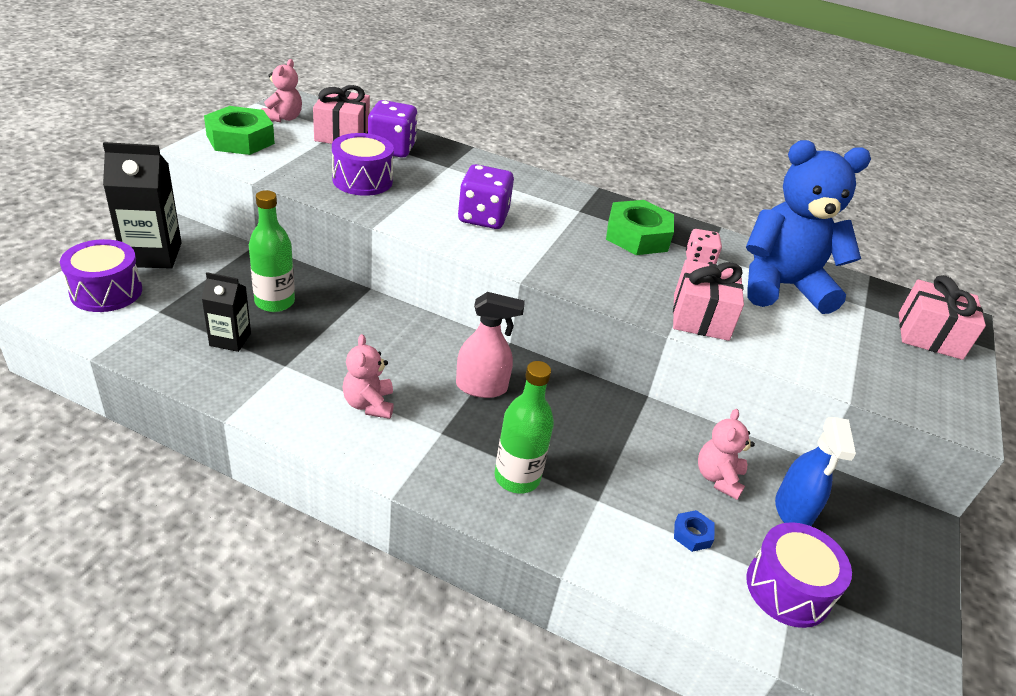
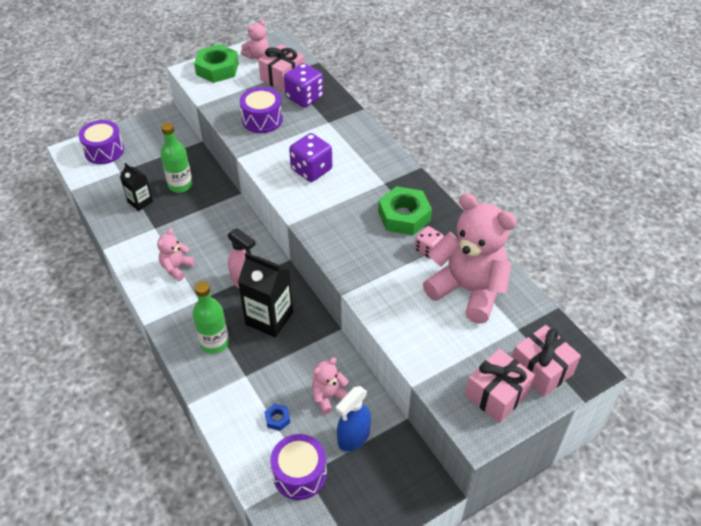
camera: 40 degrees right, 10 degrees up
black carton [103,142,182,268] -> black carton moved to [238,252,293,337]
pink gift [673,259,744,341] -> pink gift moved to [465,349,535,423]
blue teddy bear [746,140,871,314] -> pink teddy bear [423,193,517,324]

